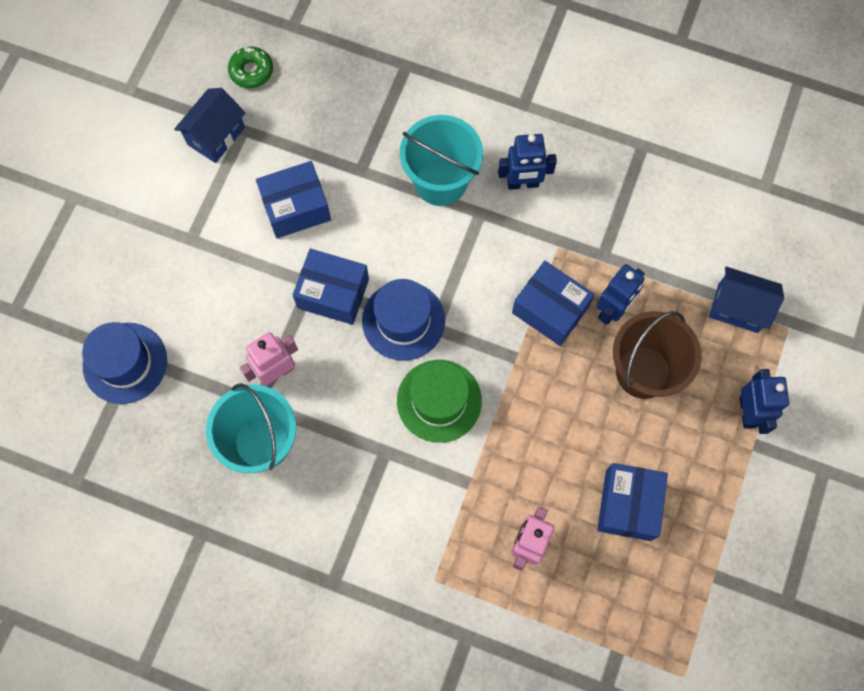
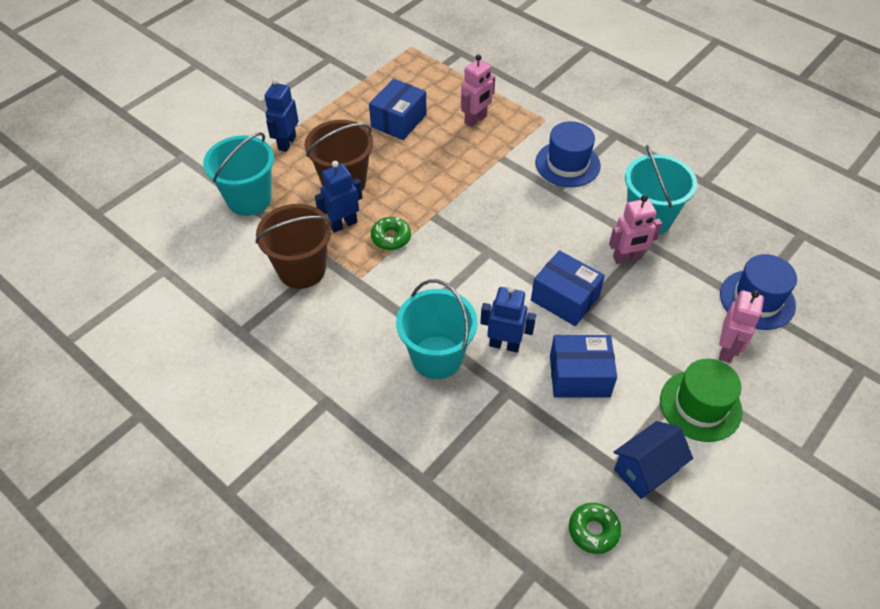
camera: 160 degrees left, 20 degrees down
blue hat [362,279,445,361] -> blue hat moved to [535,121,601,187]
green hat [397,360,482,443] -> green hat moved to [660,359,742,442]
blue robot [498,134,557,190] -> blue robot moved to [480,285,536,352]
blue box [512,261,595,346] -> green donut [371,217,411,250]
blue house [709,267,784,333] -> turquoise bucket [203,132,274,216]
none -> brown bucket [256,204,332,289]
none -> pink robot [719,290,764,363]

